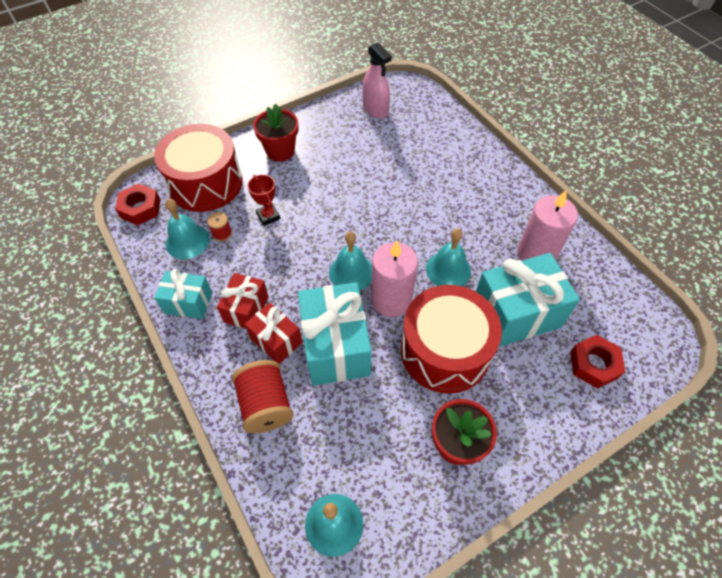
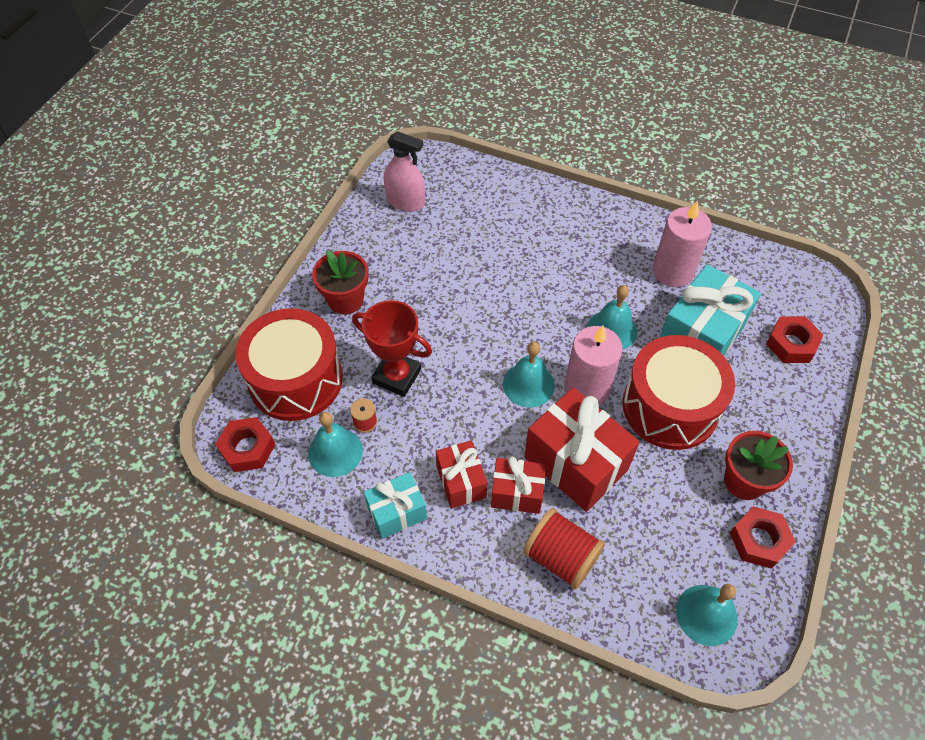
camera: 35 degrees left, 0 degrees up
red trophy [247,174,280,226] -> red trophy [352,300,432,397], size x1.64
turquoise gift [298,282,372,386] -> red gift [524,388,640,512]
none -> red nut [730,507,796,569]

